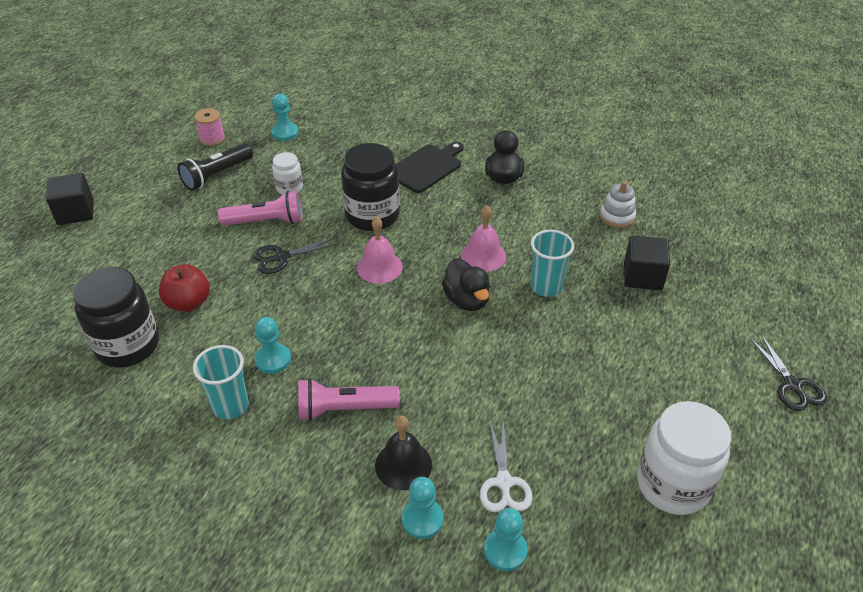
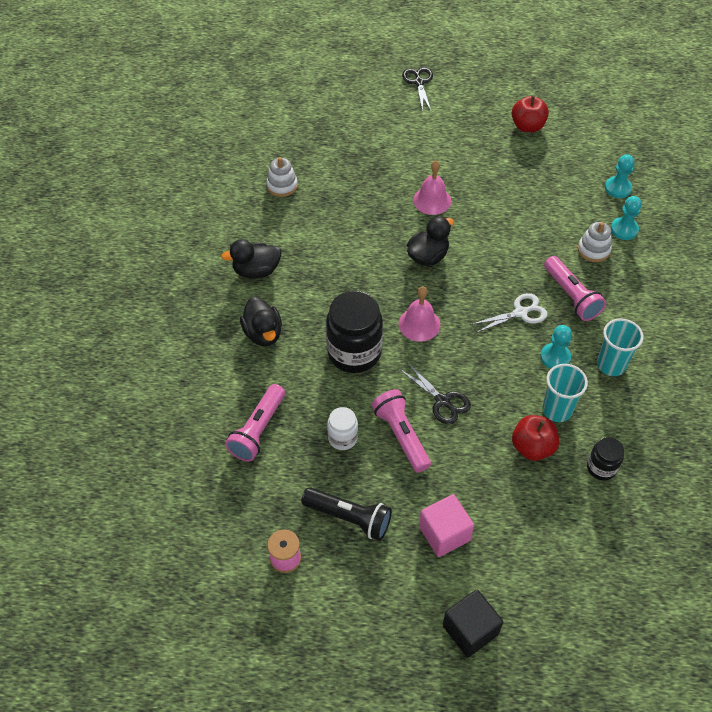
camera: 110 degrees left, 10 degrees up
black jar [73,267,159,368] -> black jar [587,437,624,481], size x0.52
turquoise pawn [271,94,299,141] -> none
black bell [375,416,432,490] -> white stacking toy [578,222,612,262]
black cutting board [396,142,464,193] -> black duck [240,297,282,346]
pink bell [461,205,506,272] -> pink bell moved to [413,161,451,215]
white scissors [480,420,533,512] -> white scissors moved to [471,293,548,333]
turquoise cup [531,230,574,297] -> turquoise cup moved to [542,364,588,422]
black cube [624,236,670,290] -> none
white jar [637,401,731,515] -> red apple [512,96,549,132]
black scissors [749,334,827,411] -> black scissors turned 60 degrees counterclockwise [402,67,433,112]
none -> pink flashlight [225,384,285,461]
none -> pink cube [419,494,474,557]

